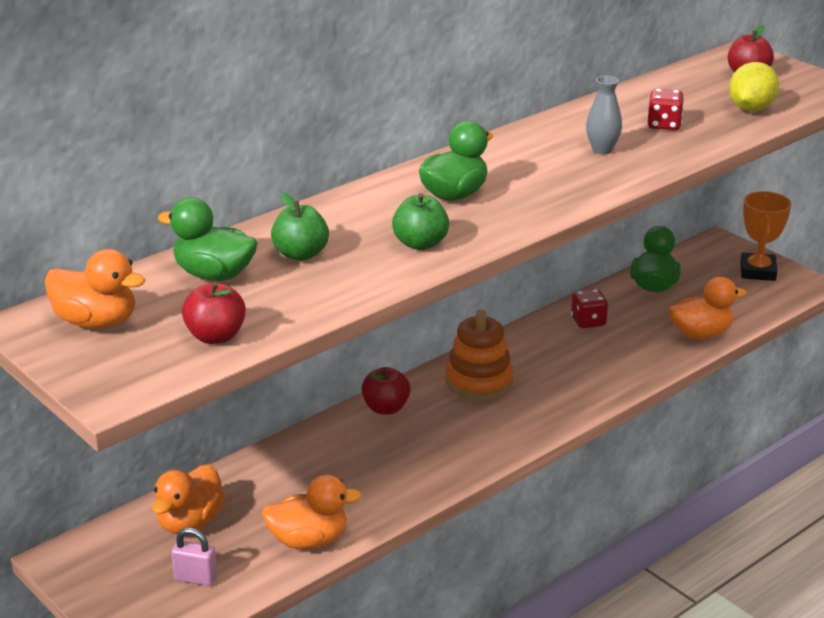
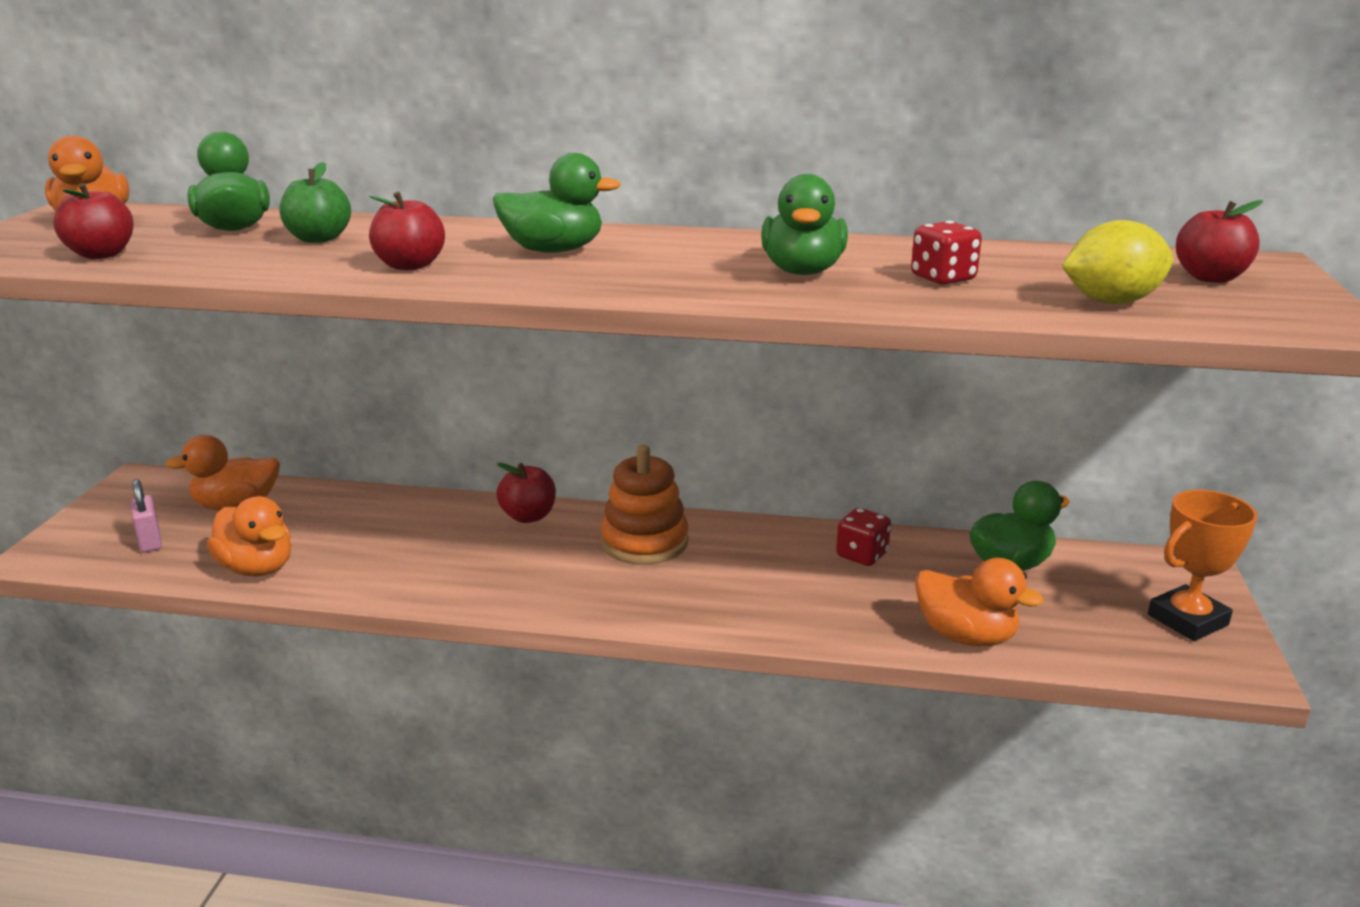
camera: 50 degrees right, 5 degrees down
green apple [392,194,449,250] -> red apple [369,192,445,270]
grey vase [586,76,622,154] -> green duck [761,174,848,275]

